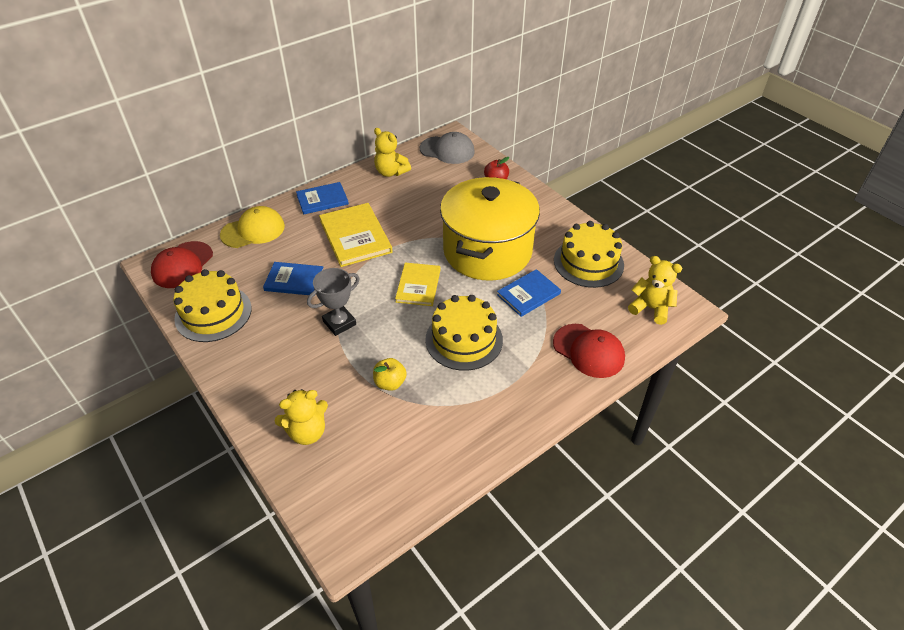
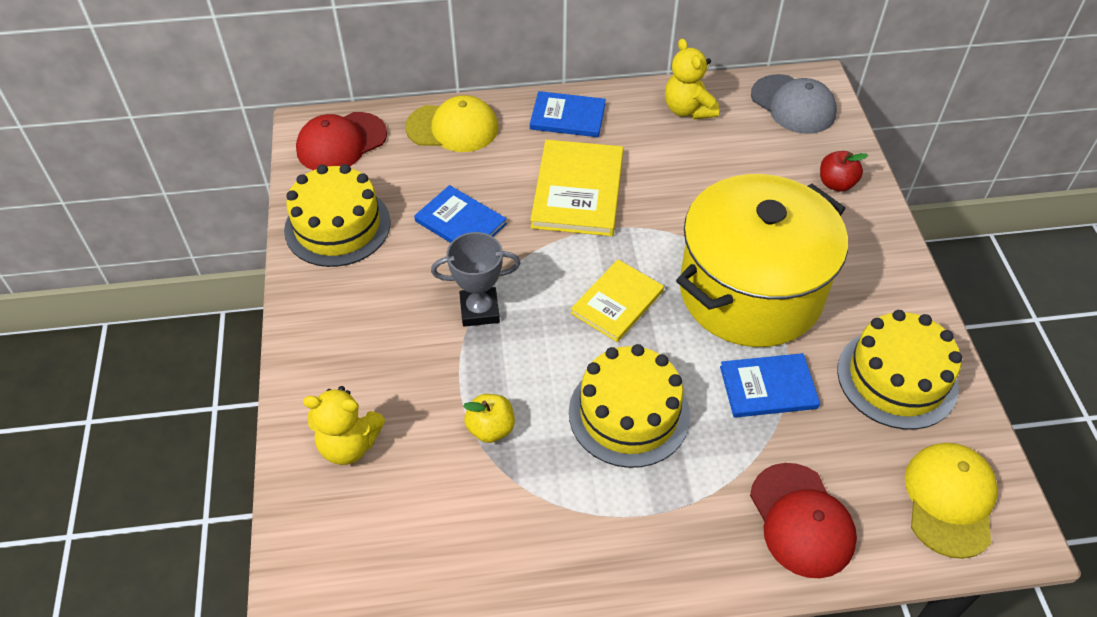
camera: 30 degrees right, 5 degrees up
yellow teddy bear [628,256,682,325] -> yellow cap [905,443,998,559]

